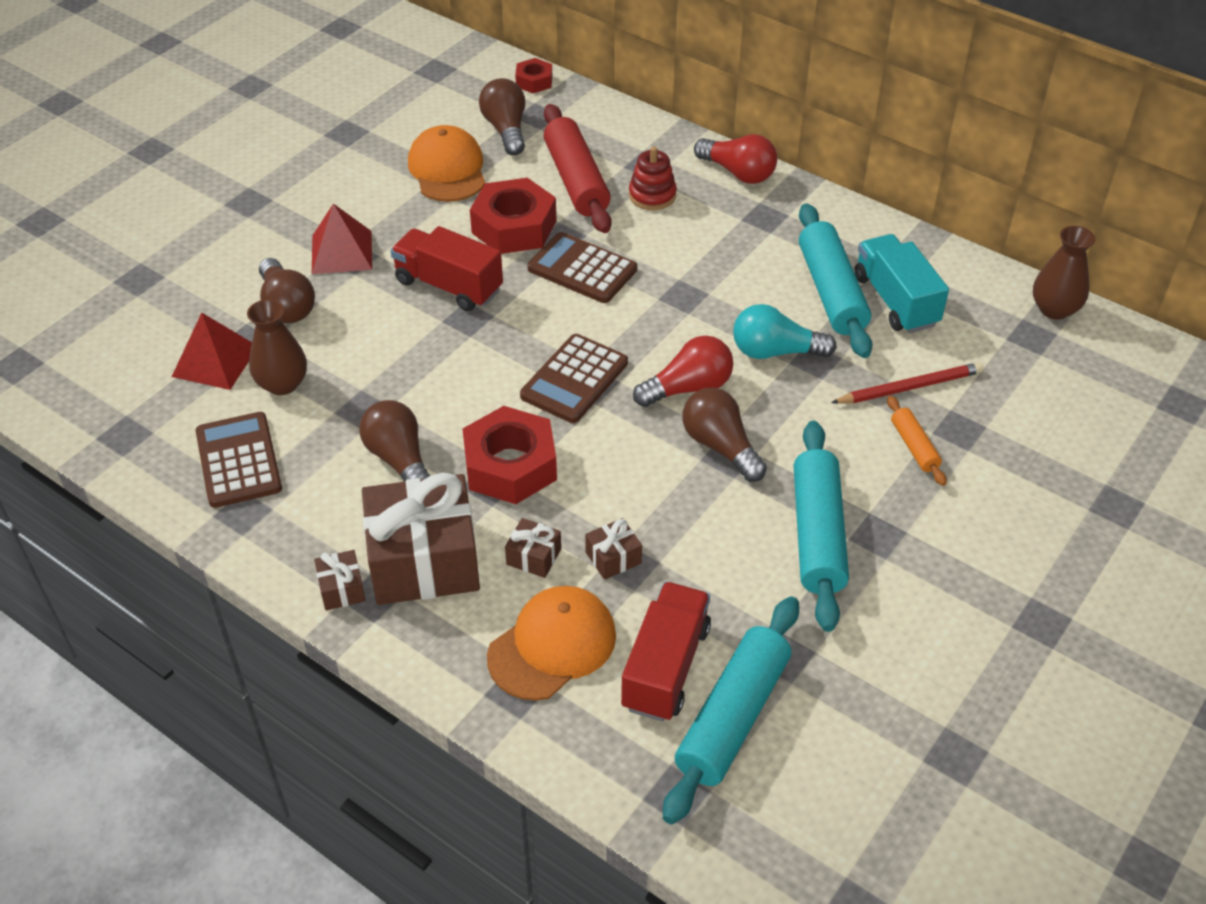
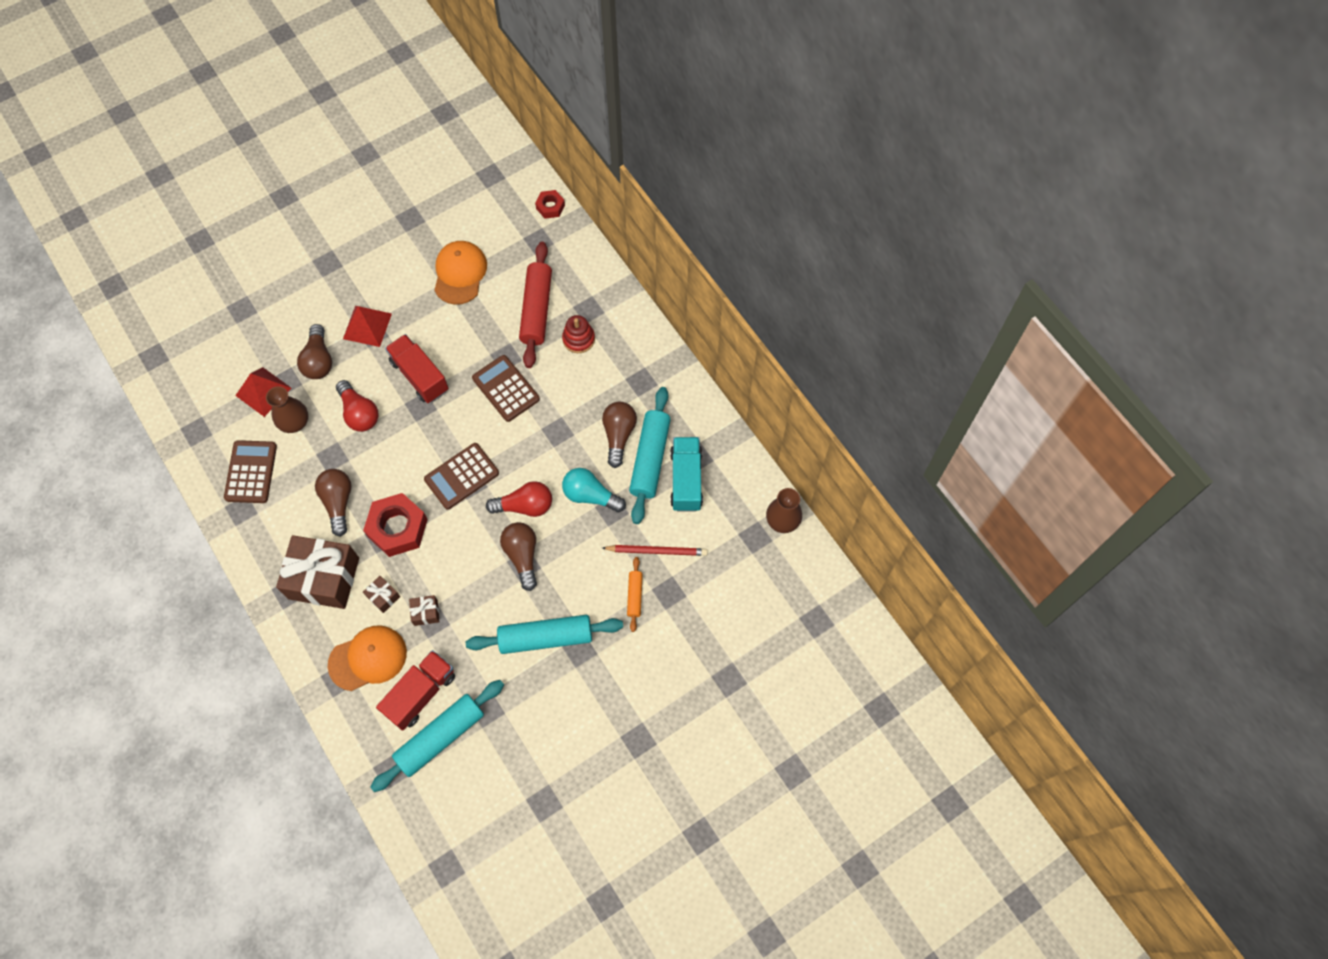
camera: 20 degrees right, 20 degrees up
brown gift [314,550,366,611] -> none
red nut [470,178,557,254] -> none
brown light bulb [479,78,525,155] -> brown light bulb moved to [602,402,637,468]
red light bulb [694,134,777,184] -> red light bulb moved to [336,380,379,432]
turquoise rolling pin [794,421,849,632] -> turquoise rolling pin turned 60 degrees clockwise [466,615,623,654]

